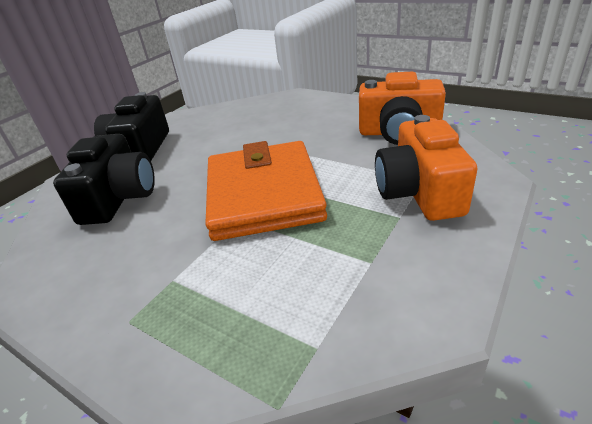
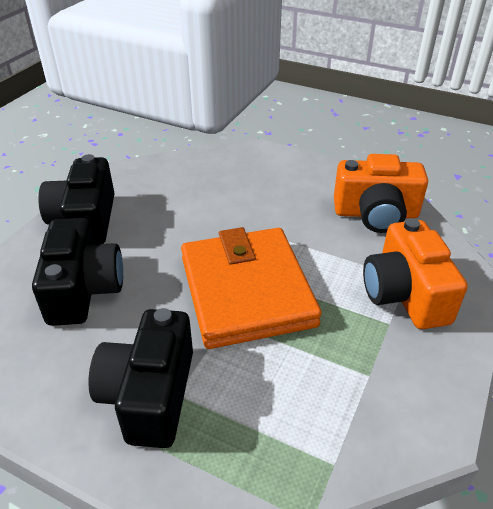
camera: 10 degrees left, 5 degrees up
none -> black camera [88,308,193,448]

